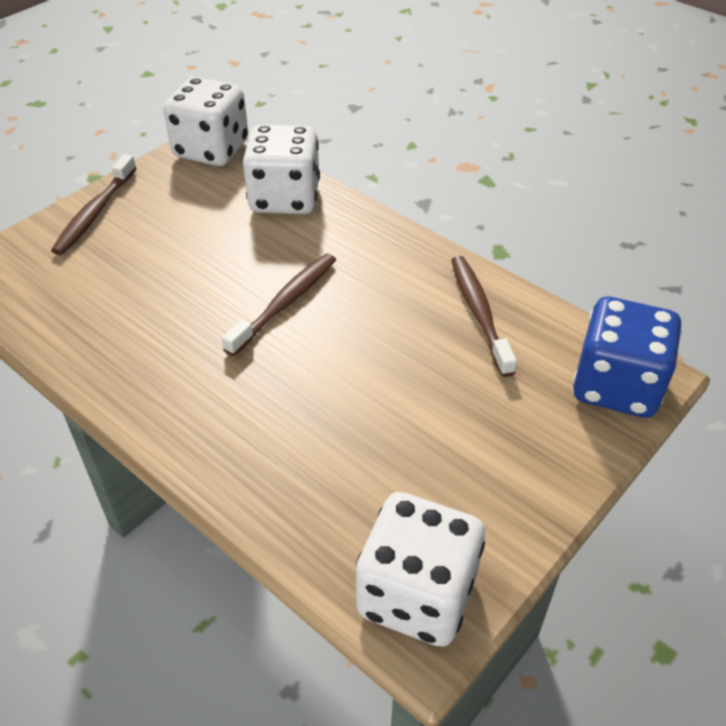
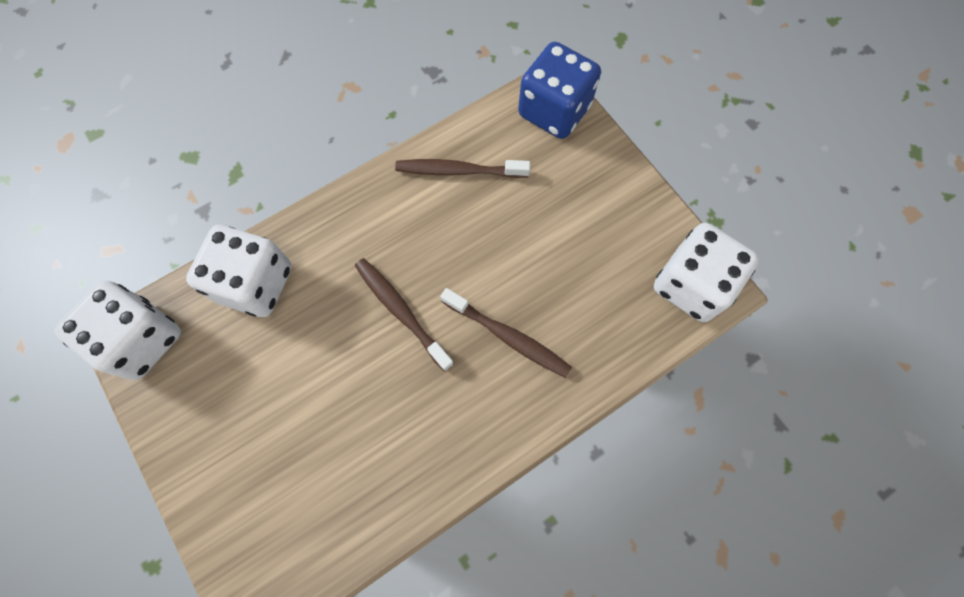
camera: 75 degrees left, 25 degrees up
brown toothbrush [51,154,137,255] -> brown toothbrush moved to [440,288,572,378]

